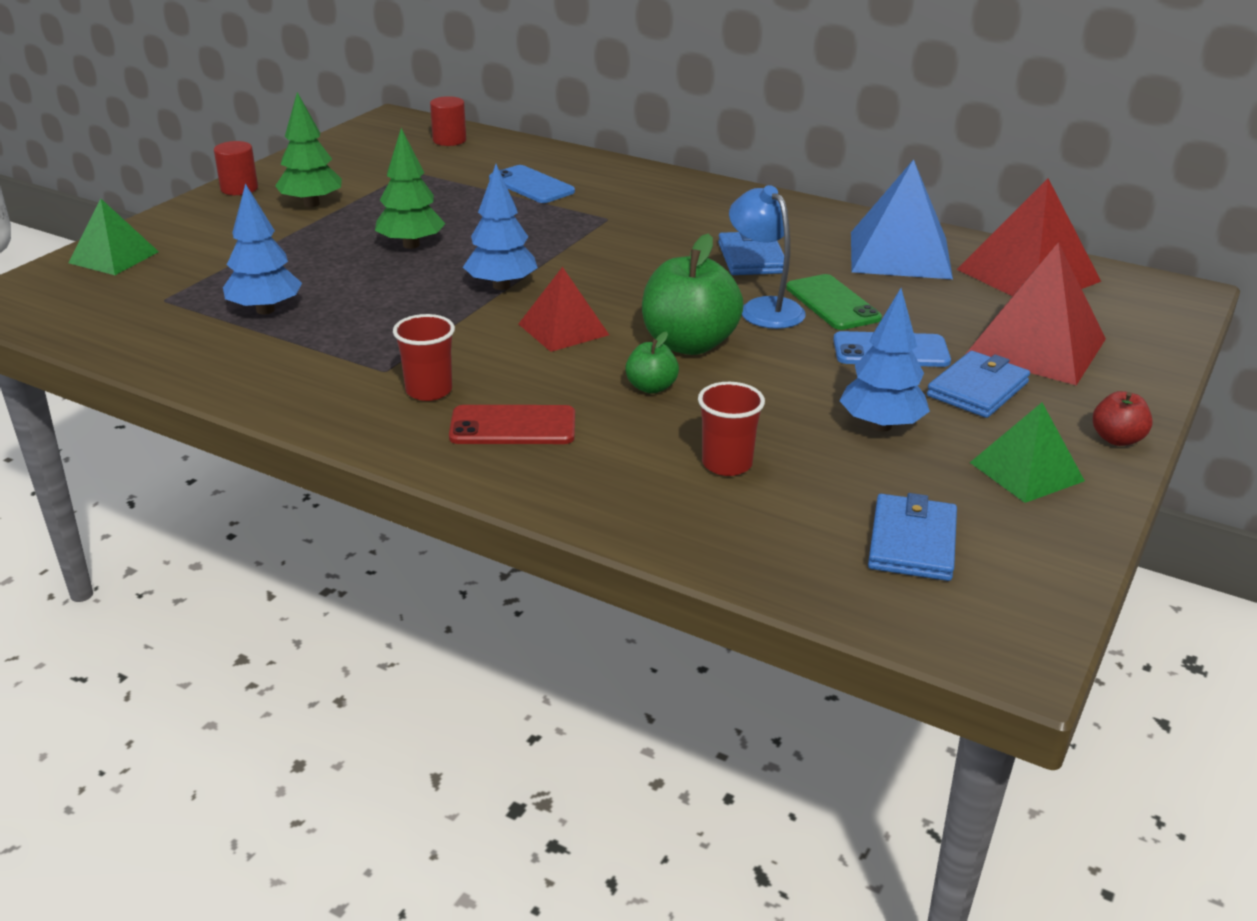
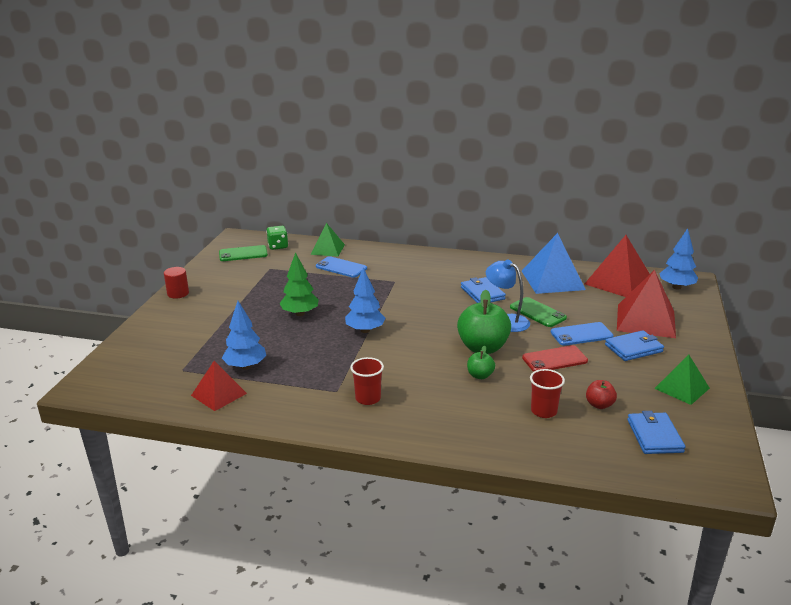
camera: 15 degrees left, 5 degrees down
green pyramid [68,198,159,275] -> green pyramid moved to [310,223,345,257]
green tree [275,92,342,207] -> none
red cylinder [430,96,466,146] -> green dice [266,226,288,250]
red phone [449,405,575,444] -> red phone moved to [522,345,588,372]
red pyramid [519,267,609,352] -> red pyramid moved to [191,361,247,411]
blue tree [839,288,930,432] -> blue tree moved to [659,228,698,290]
blue wallet [927,351,1030,418] -> blue wallet turned 45 degrees clockwise [605,330,664,361]
red apple [1093,391,1153,446] -> red apple moved to [586,380,617,409]
none -> green phone [219,245,268,261]

